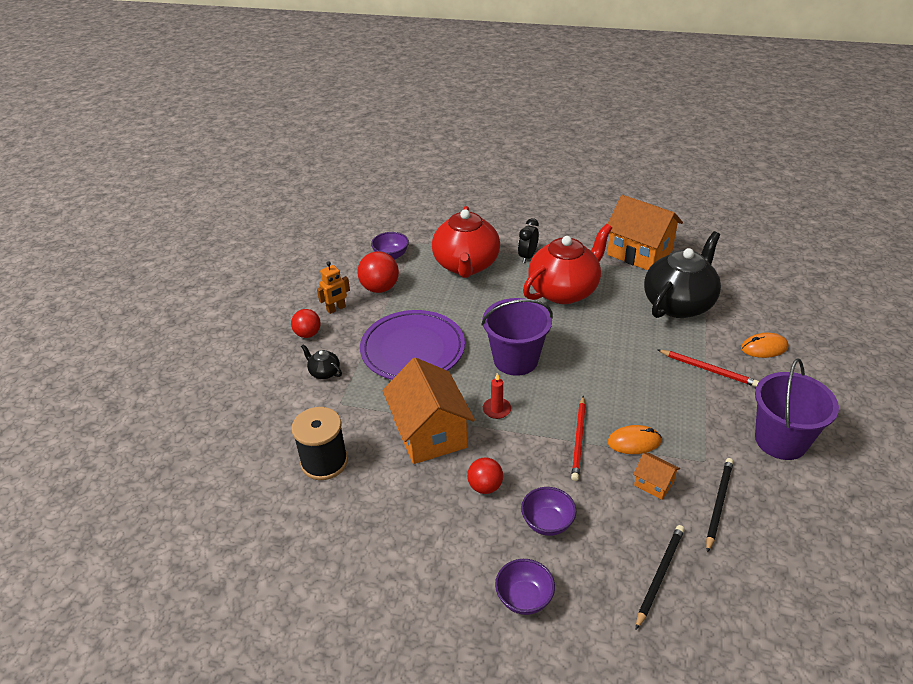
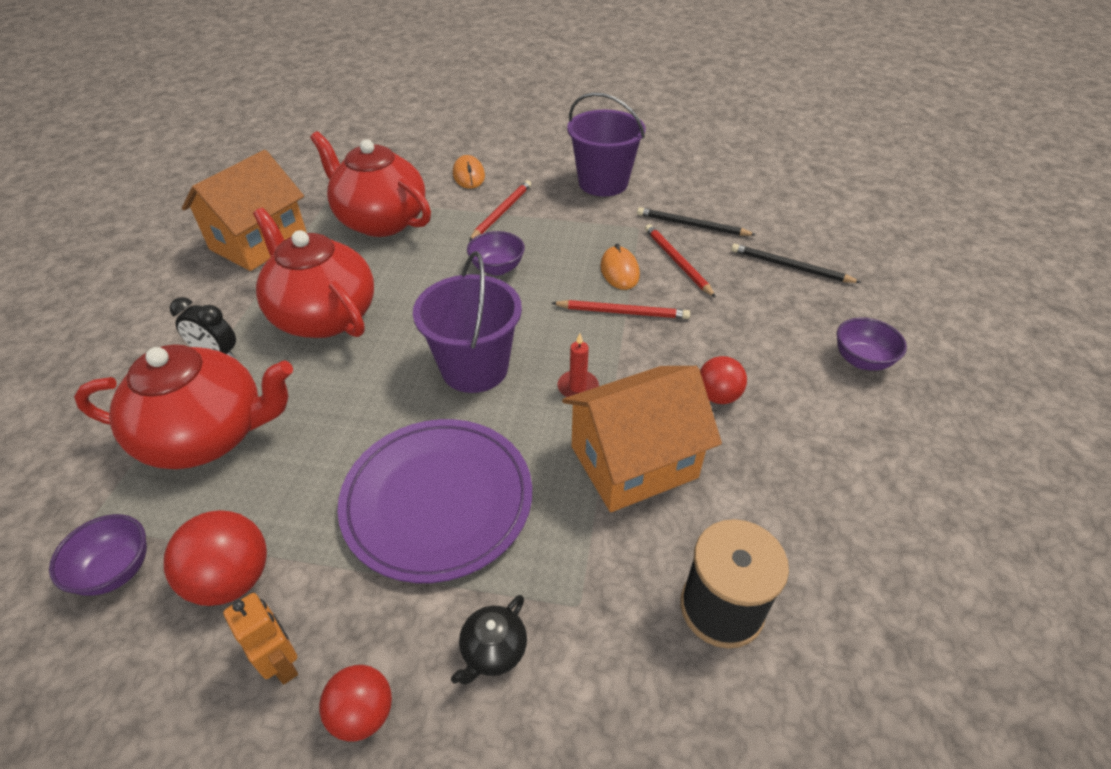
camera: 95 degrees left, 5 degrees up
purple bowl [521,487,576,536] -> purple bowl moved to [467,231,525,275]
orange house [633,453,680,500] -> red pencil [645,224,716,298]
black teapot [644,231,721,318] -> red teapot [310,131,431,237]

